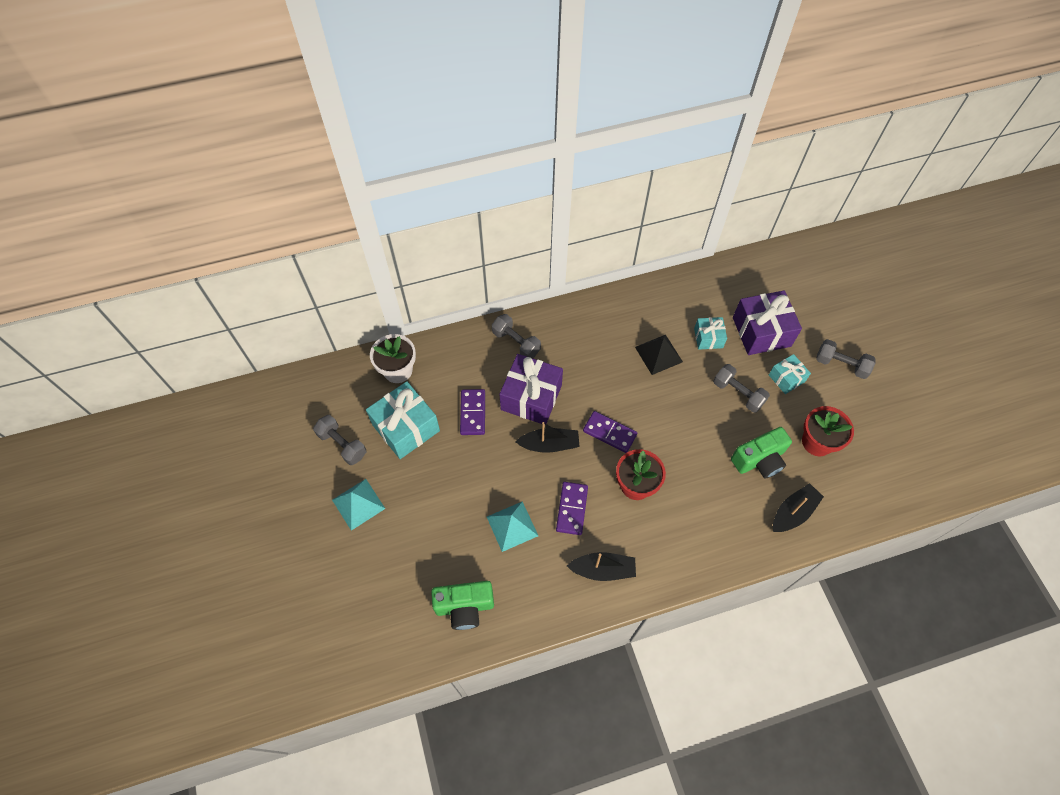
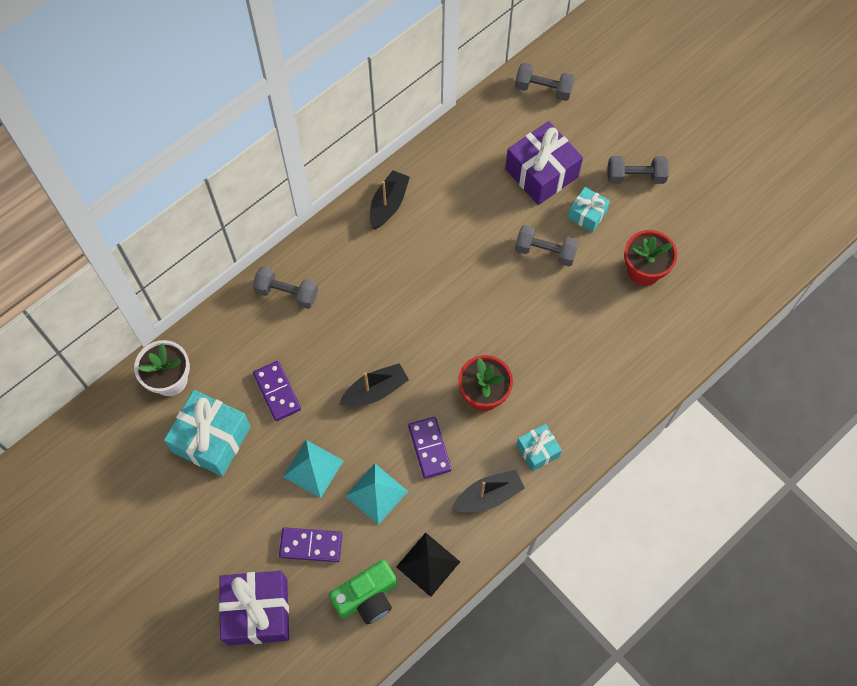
camera: 25 degrees left, 5 degrees up
grey dumbbell [313,415,366,465] -> grey dumbbell moved to [515,63,575,101]
turquoise pyramid [332,479,385,531] -> turquoise pyramid moved to [283,440,344,498]
purple gift [499,354,563,425] -> purple gift moved to [219,571,289,646]
purple domino [583,411,637,453] -> purple domino moved to [279,527,342,562]
black pyramid [635,335,683,375] -> black pyramid moved to [396,533,460,597]
turquoise gift [694,317,727,350] -> turquoise gift moved to [517,424,562,471]
green camera [731,427,792,478] -> none
black boat [773,483,824,532] -> black boat moved to [370,170,410,229]

